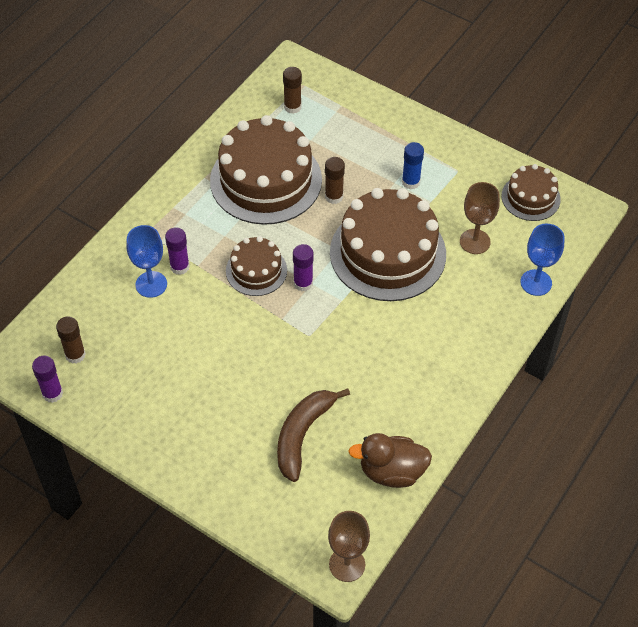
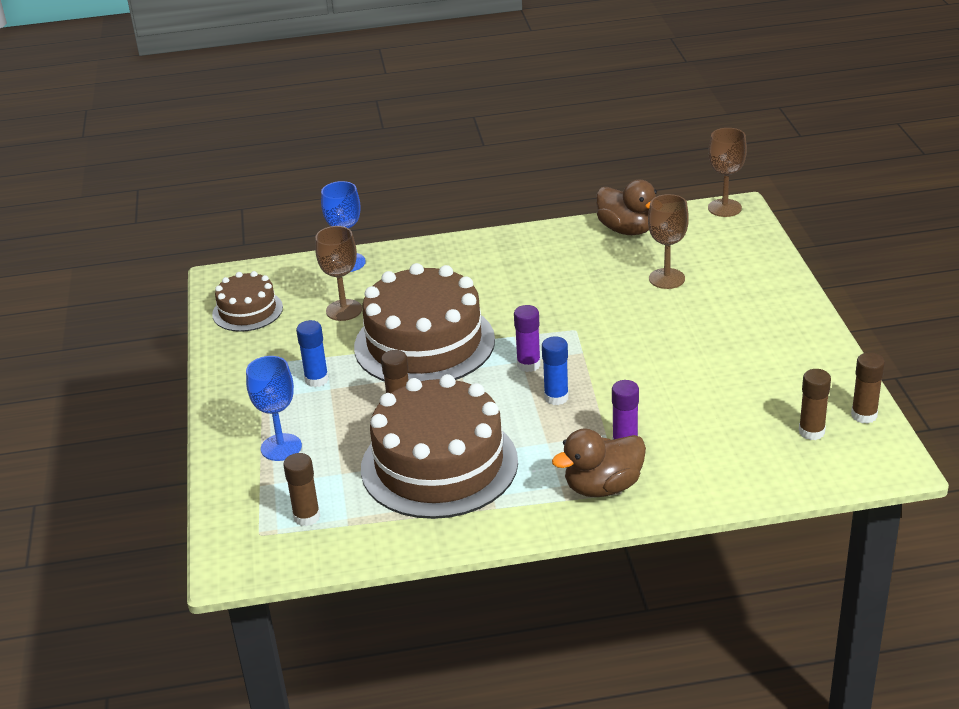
camera: 130 degrees left, 20 degrees down
purple glue stick [32,356,63,403] -> brown glue stick [851,352,885,424]
blue goblet [126,225,167,298] -> blue goblet moved to [246,356,302,461]
brown cake [226,236,287,296] -> blue glue stick [542,336,569,405]
brown banana [277,389,350,482] -> brown goblet [648,194,689,289]
none -> brown duck [552,429,646,497]

